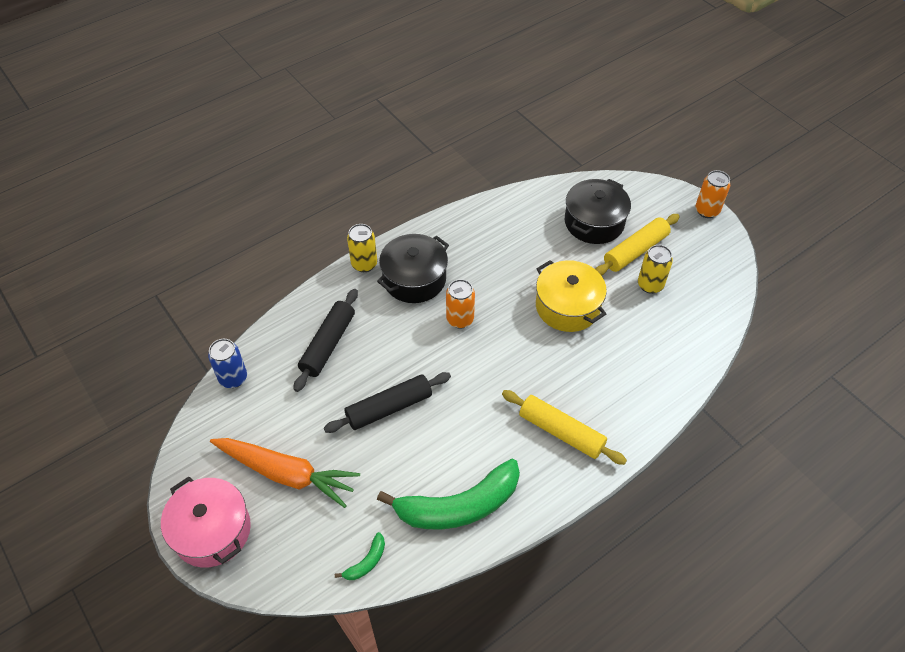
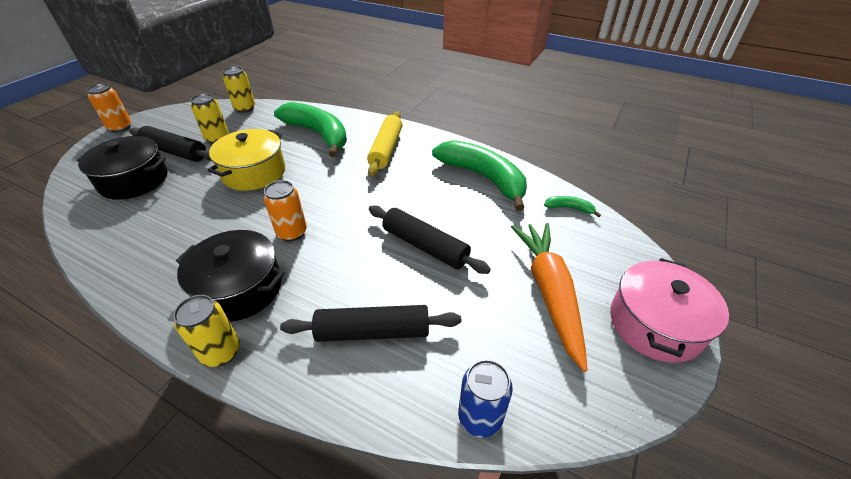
camera: 115 degrees left, 10 degrees down
yellow rolling pin [595,214,680,276] -> black rolling pin [129,126,211,162]
none -> yellow can [223,66,255,113]
none -> green banana [274,102,347,157]

